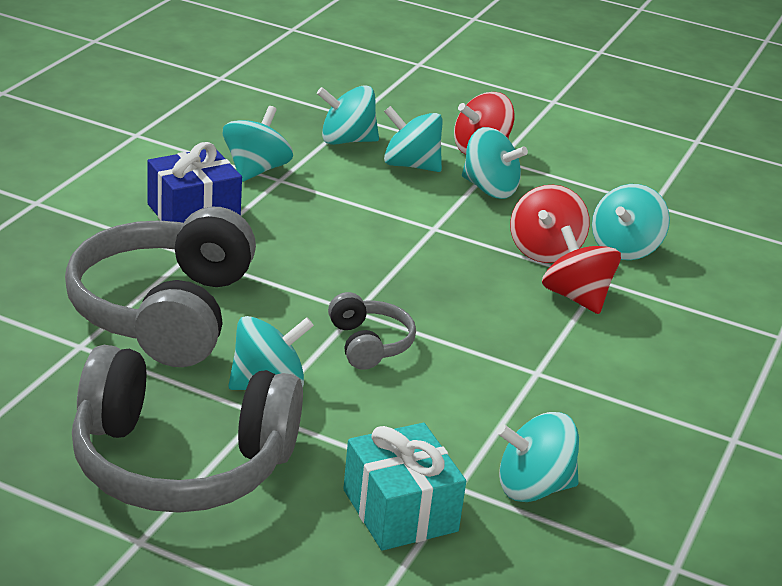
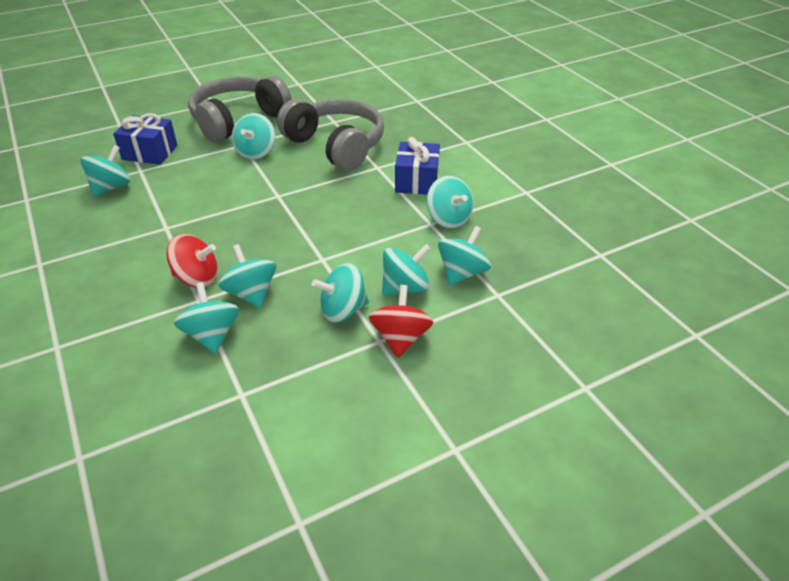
camera: 130 degrees right, 10 degrees up
grey headphones [328,292,416,370] -> none
turquoise gift [343,423,466,551] -> blue gift [113,113,177,165]
red spinning top [510,185,590,263] -> turquoise spinning top [218,244,276,308]

